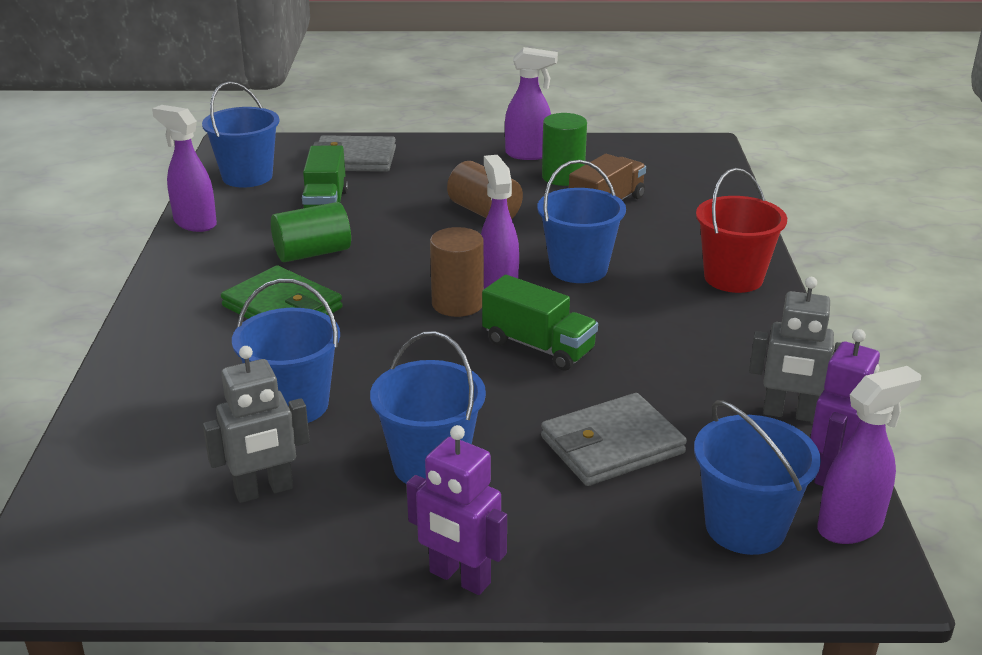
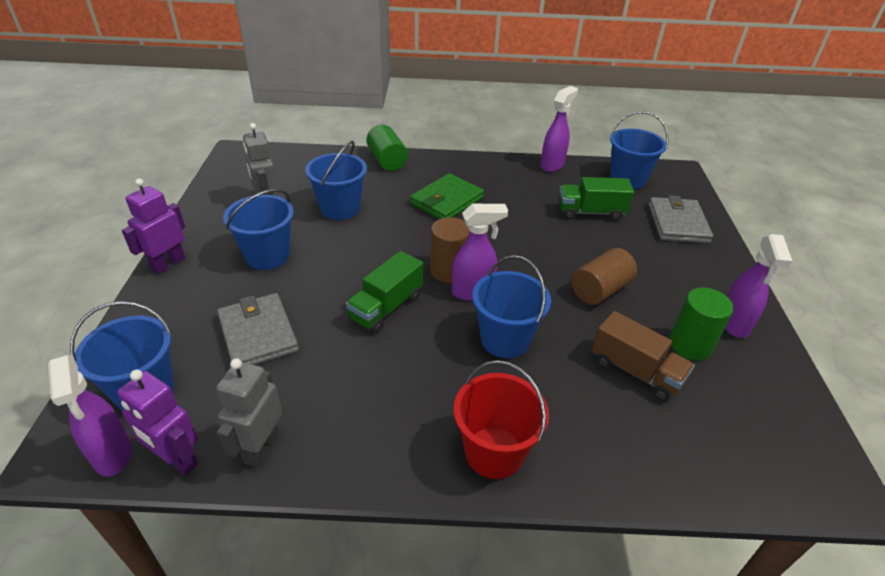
camera: 90 degrees right, 10 degrees up
green cylinder [271,202,351,262] -> green cylinder moved to [366,125,408,171]

